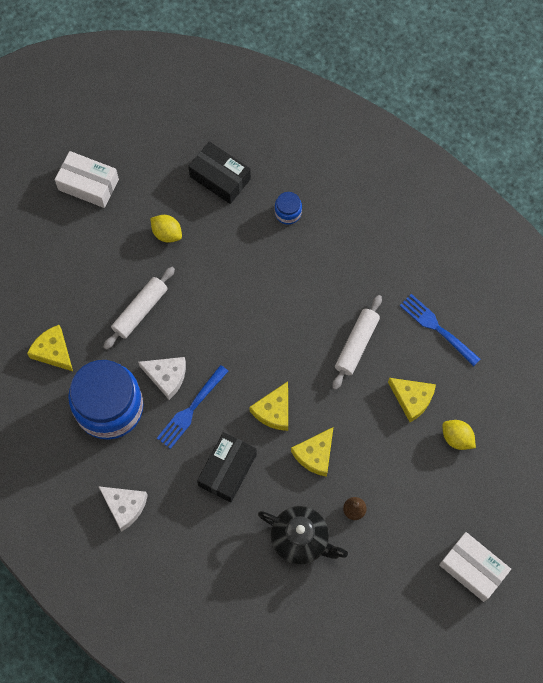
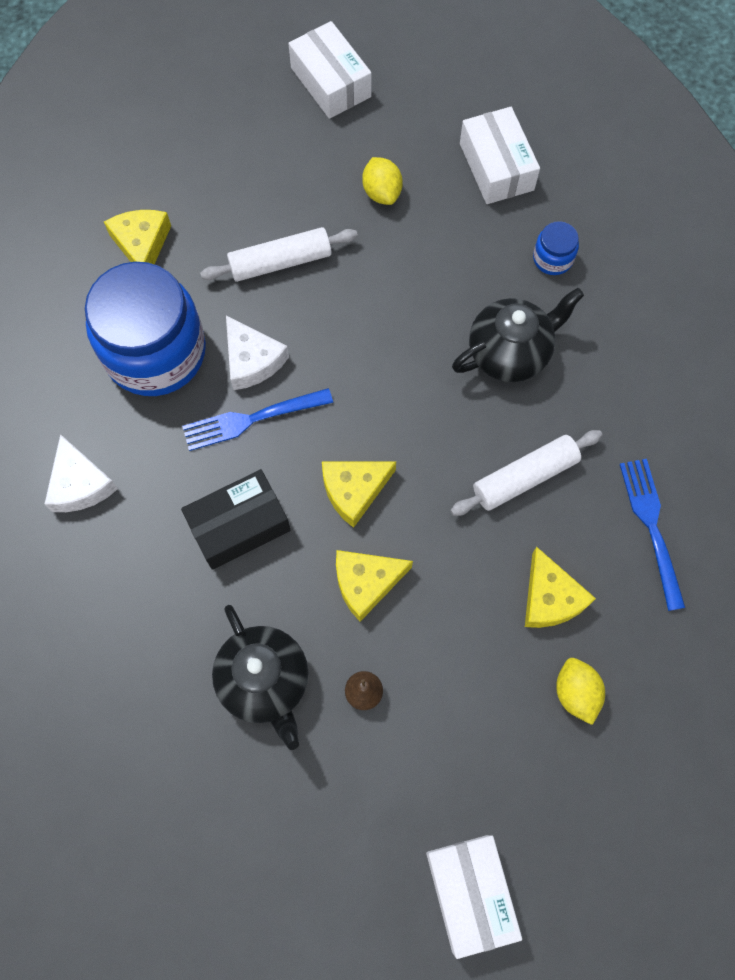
camera: 35 degrees right, 0 degrees up
black box [188,141,251,204] -> white box [460,107,540,204]
none -> black teapot [452,288,584,382]

